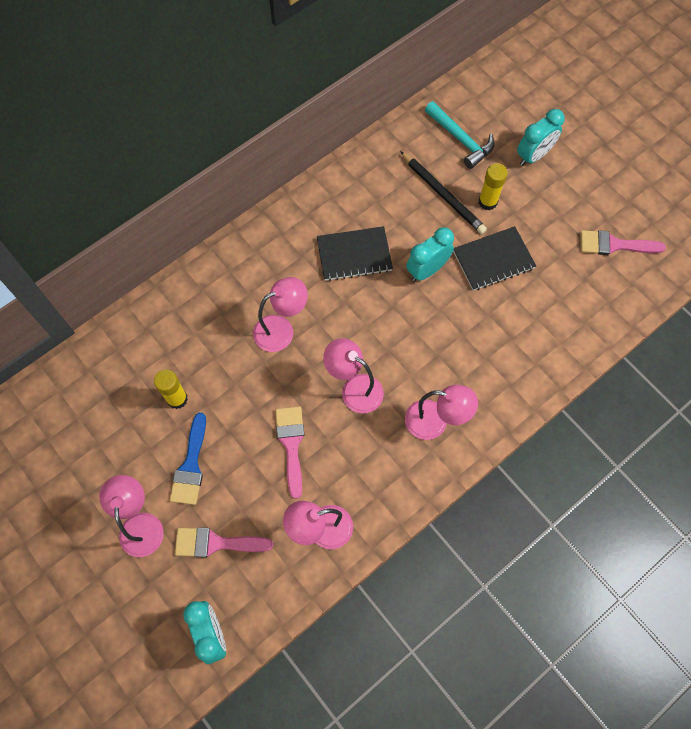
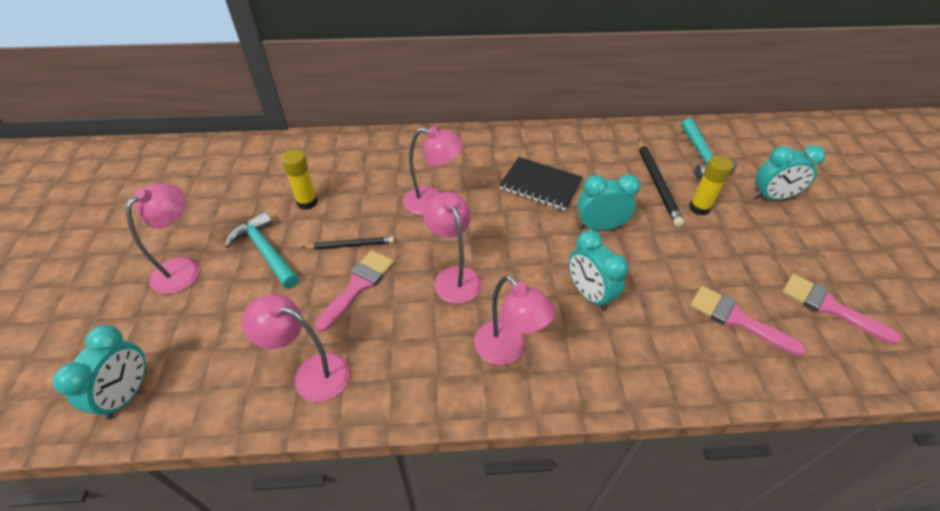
camera: 35 degrees right, 20 degrees down
blue brush [170,413,206,505] -> turquoise hammer [225,211,299,288]
pink brush [175,527,273,558] -> pink brush moved to [690,286,806,356]
black notebook [453,226,536,291] -> none
none -> black pencil [302,237,394,249]
none -> turquoise clock [569,230,628,310]

